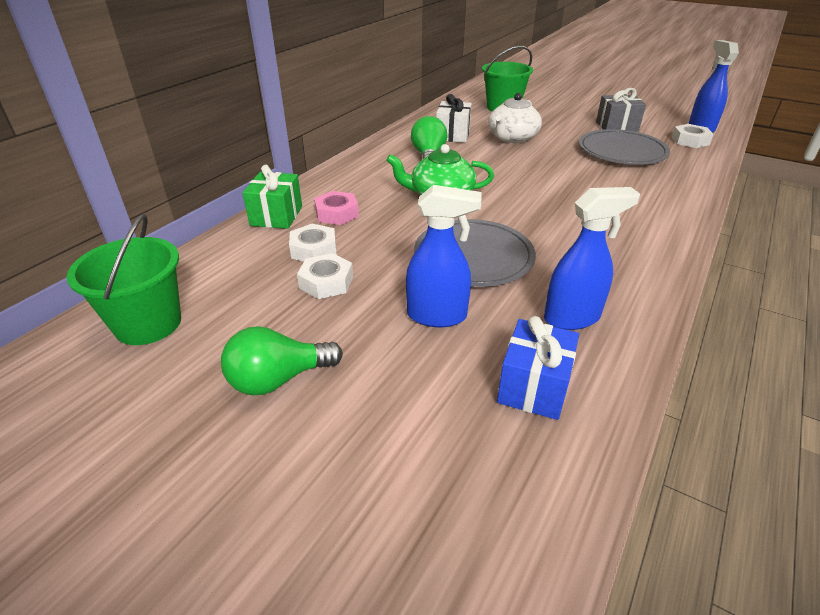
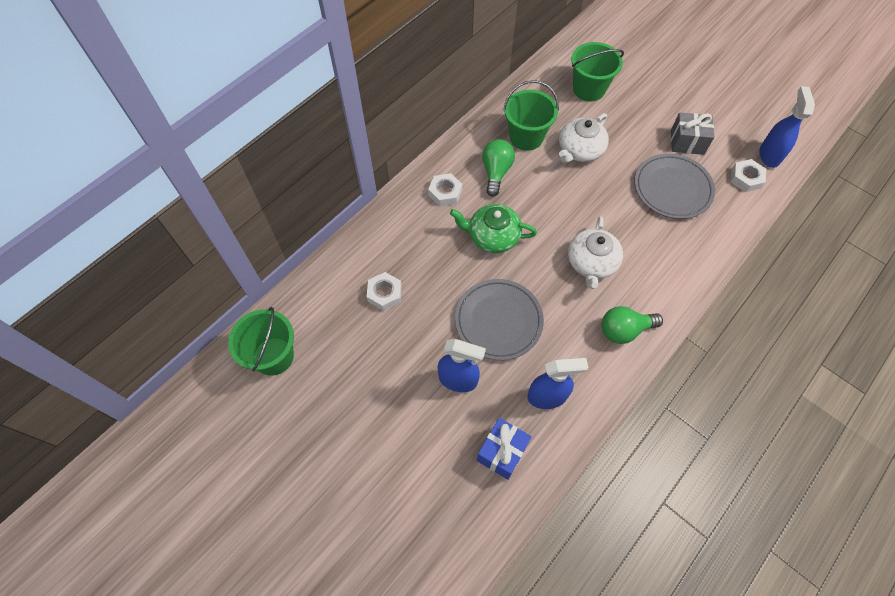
camera: 10 degrees right, 25 degrees up
green light bulb [221,326,343,395] -> green light bulb moved to [602,306,663,344]
green gift [243,165,302,229] -> none
white nut [297,253,353,299] -> white nut moved to [428,173,462,206]
pink nut [314,191,359,225] -> none
white gift [436,94,472,143] -> green bucket [503,80,559,151]
none -> white teapot [568,216,623,289]

